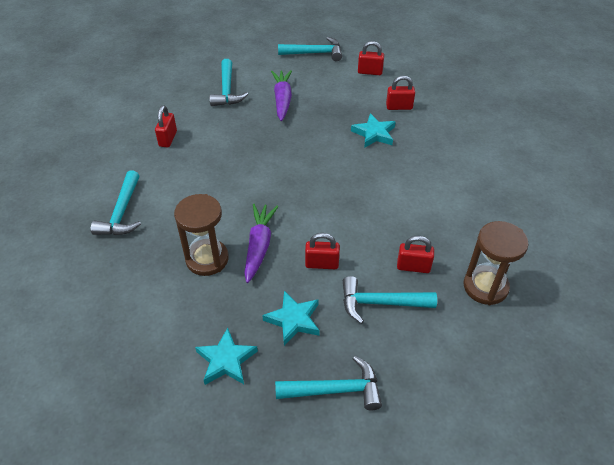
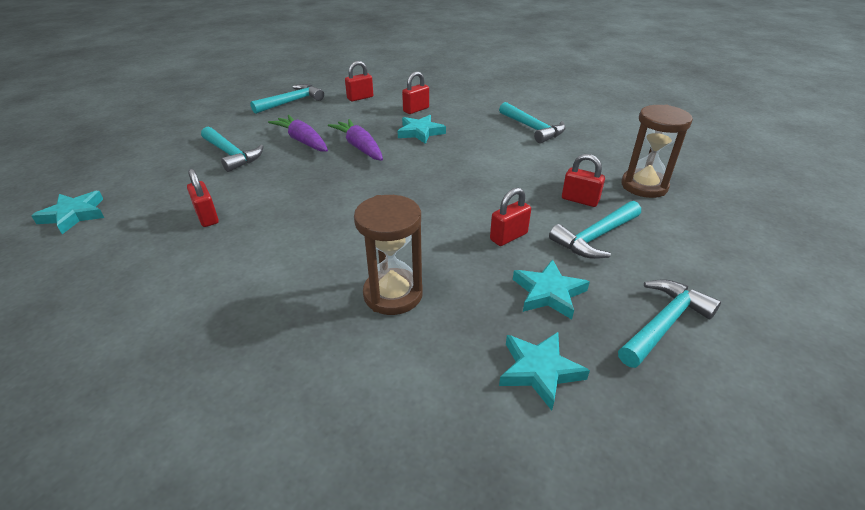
camera: 40 degrees left, 10 degrees down
turquoise hammer [91,170,141,235] -> turquoise hammer moved to [499,102,566,143]
purple carrot [244,204,278,283] -> purple carrot moved to [328,119,383,161]
red padlock [397,236,434,273] -> red padlock turned 60 degrees clockwise [562,154,605,207]
none -> turquoise star [31,191,104,234]

